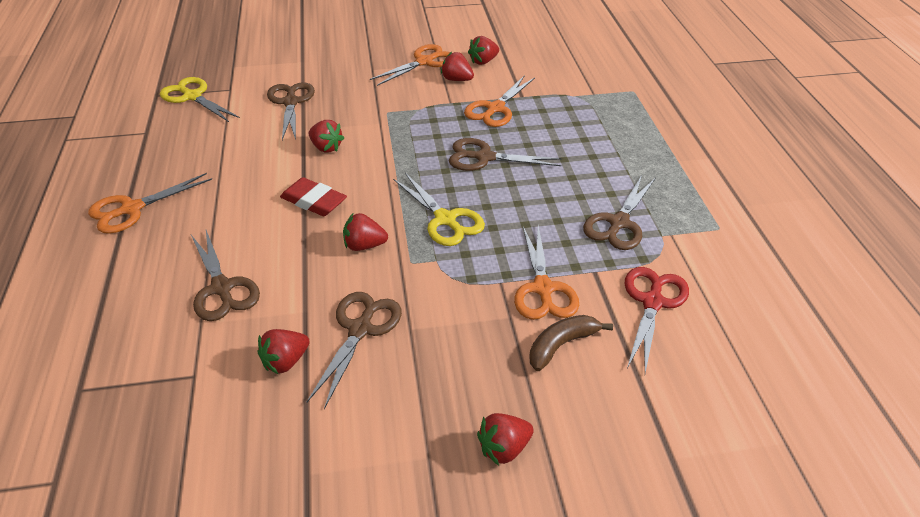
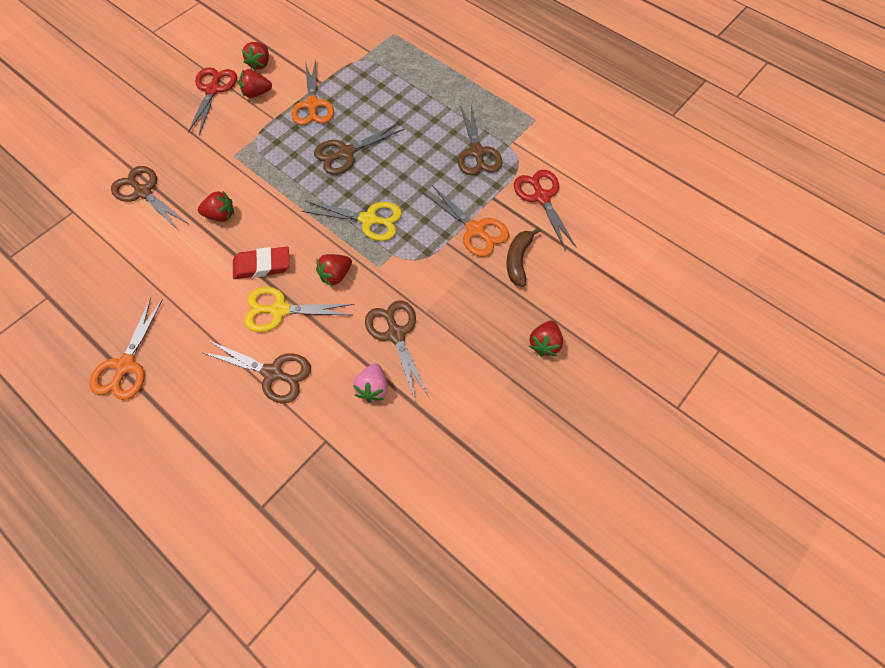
camera: 40 degrees left, 20 degrees up
yellow scissors [160,77,240,122] -> yellow scissors moved to [244,287,355,332]
red strawberry [258,329,310,375] -> pink strawberry [353,363,388,403]
orange scissors [370,44,450,86] -> red scissors [188,67,237,135]

